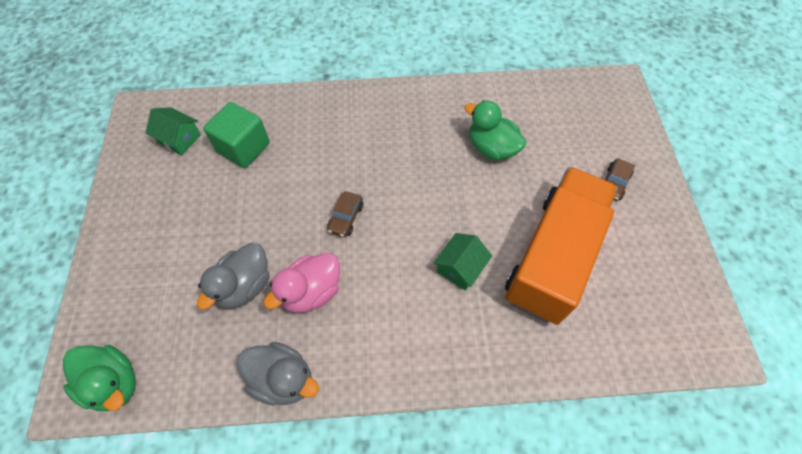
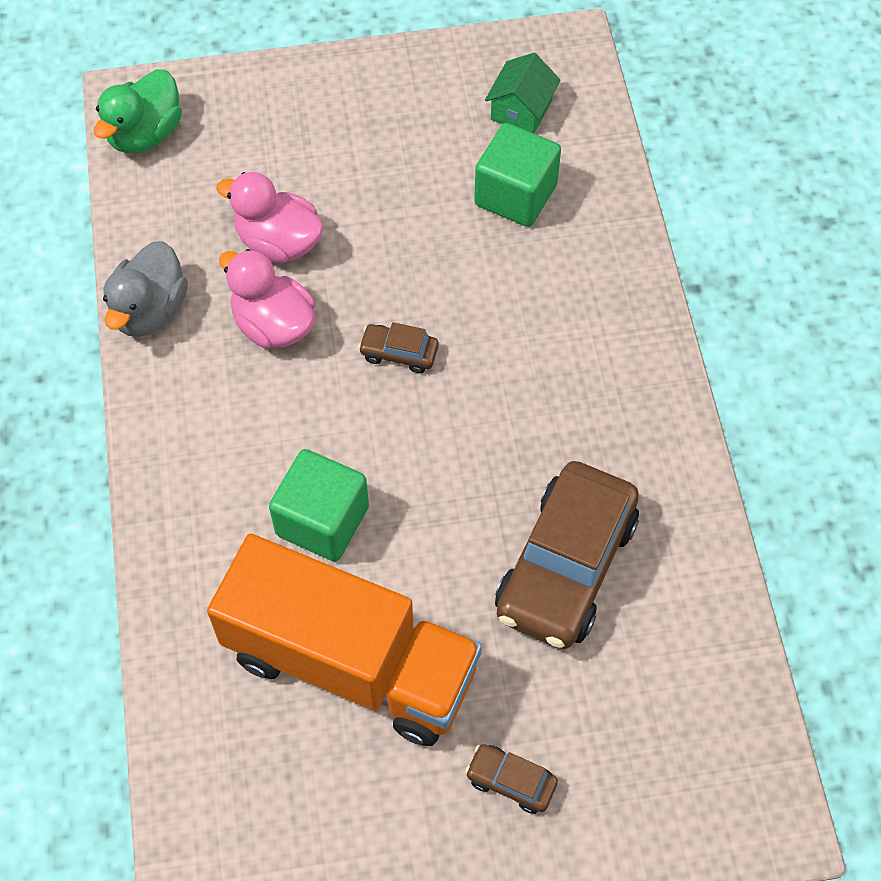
camera: 85 degrees right, 0 degrees up
grey duck [197,243,270,310] -> pink duck [216,172,324,263]
green house [434,233,492,291] -> green cube [269,449,369,561]
green duck [465,100,526,160] -> brown car [495,461,639,649]

